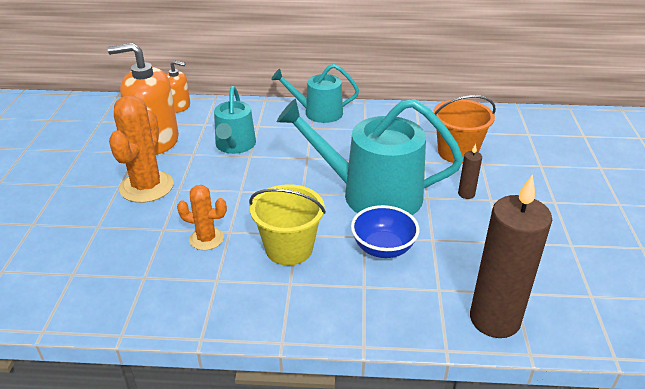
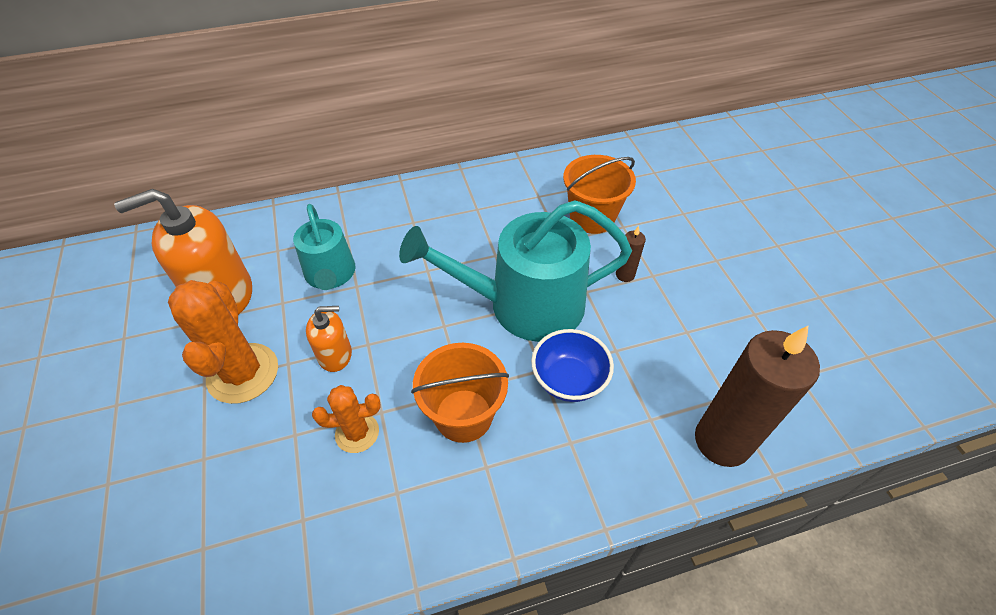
camera: 20 degrees left, 15 degrees up
orange soap dispenser [167,60,190,113] -> orange soap dispenser moved to [306,306,352,372]
yellow bucket [249,184,326,266] -> orange bucket [411,343,509,443]
turquoise watering can [271,64,359,123] -> none

